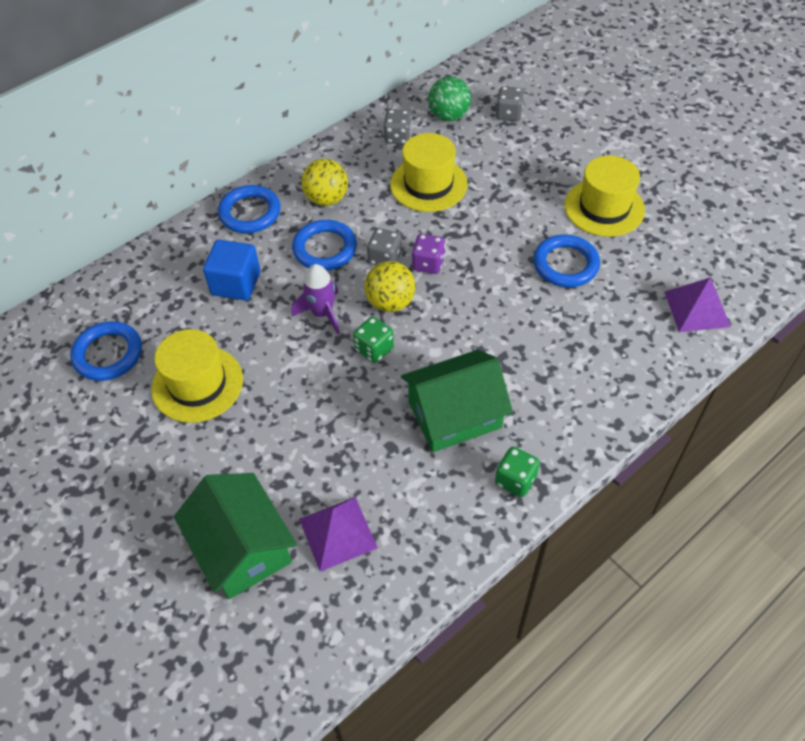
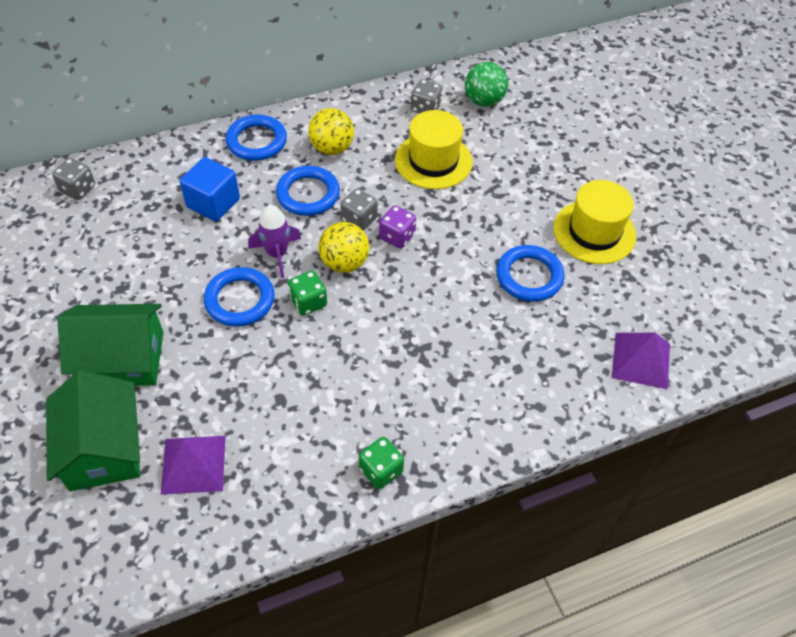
camera: 15 degrees right, 0 degrees up
blue ring [70,321,142,381] -> blue ring moved to [204,267,275,327]
yellow hat [151,329,243,423] -> none
green house [401,350,513,452] -> green house moved to [57,304,164,386]
grey dice [496,86,525,121] -> grey dice moved to [52,158,95,200]

